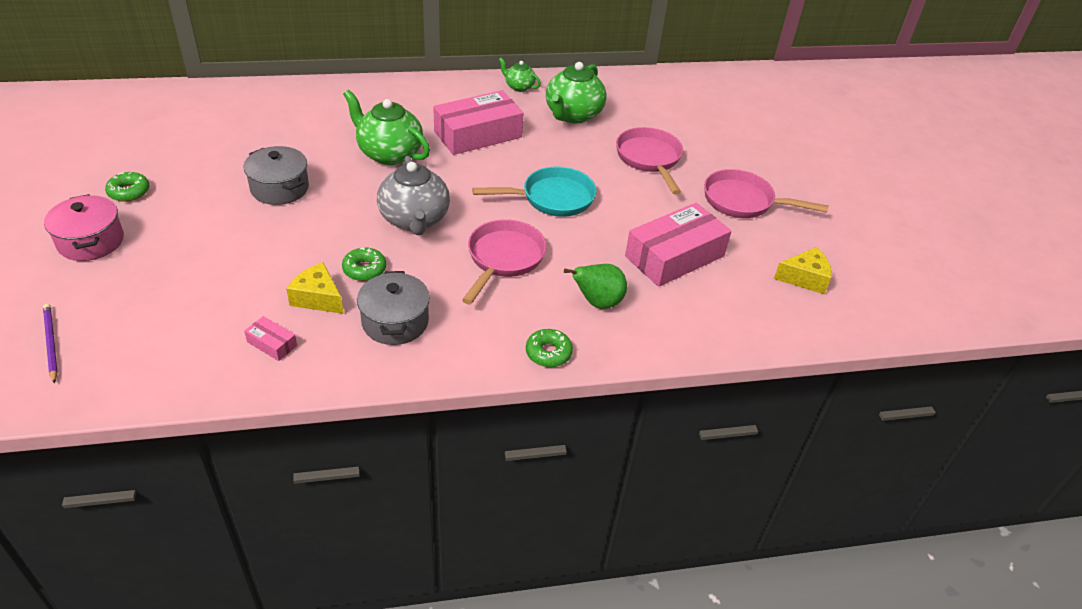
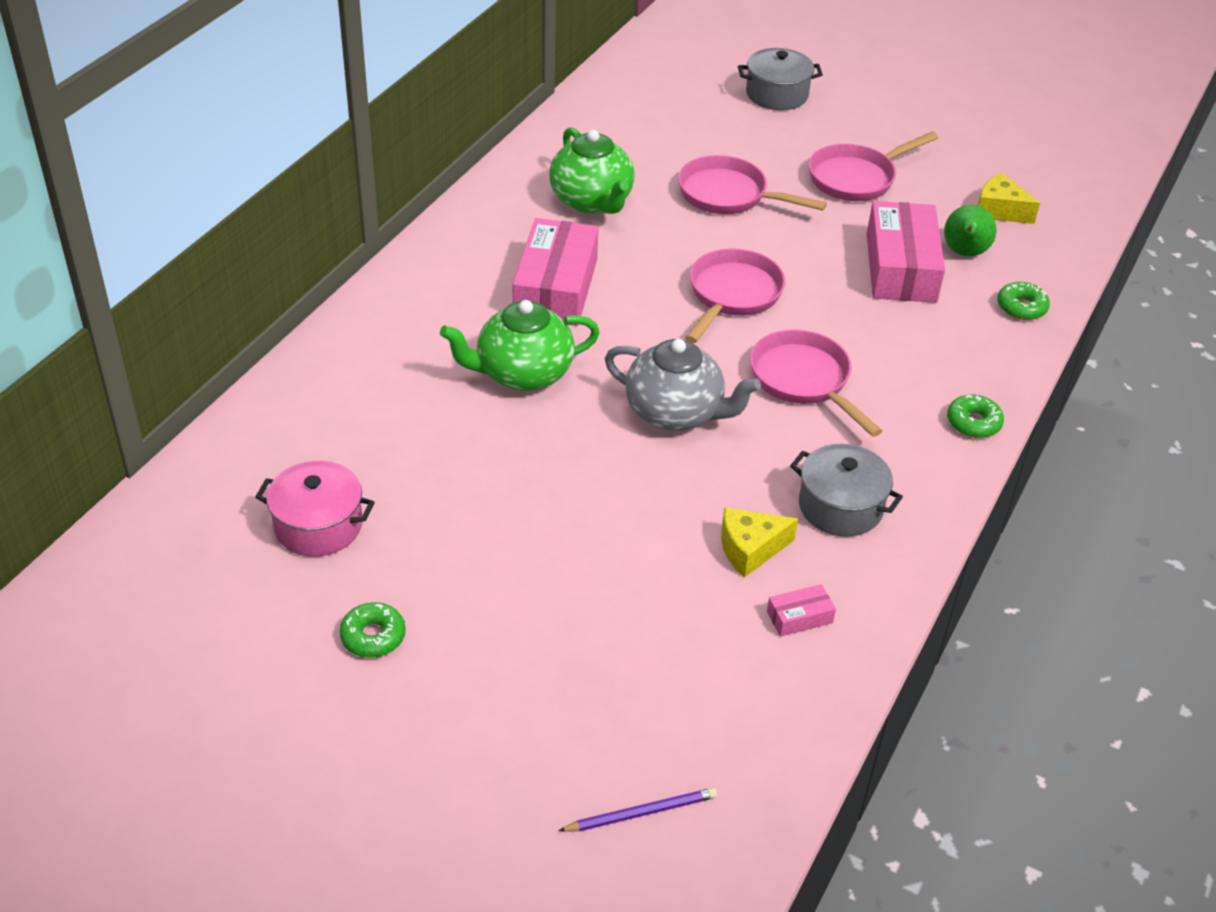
camera: 50 degrees left, 0 degrees up
purple pencil [43,304,58,383] -> purple pencil turned 150 degrees clockwise [558,788,717,832]
pink pot [44,194,124,261] -> pink pot moved to [255,461,375,557]
grey pot [244,146,309,205] -> grey pot moved to [738,48,823,110]
green donut [342,247,386,281] -> green donut moved to [997,282,1050,320]
turquoise pan [472,167,596,217] -> pink pan [685,248,785,343]
green teapot [499,58,541,92] -> none
green pear [564,264,627,309] -> green pear moved to [944,205,997,256]
yellow cheese [774,247,832,294] -> yellow cheese turned 90 degrees counterclockwise [978,173,1040,224]

